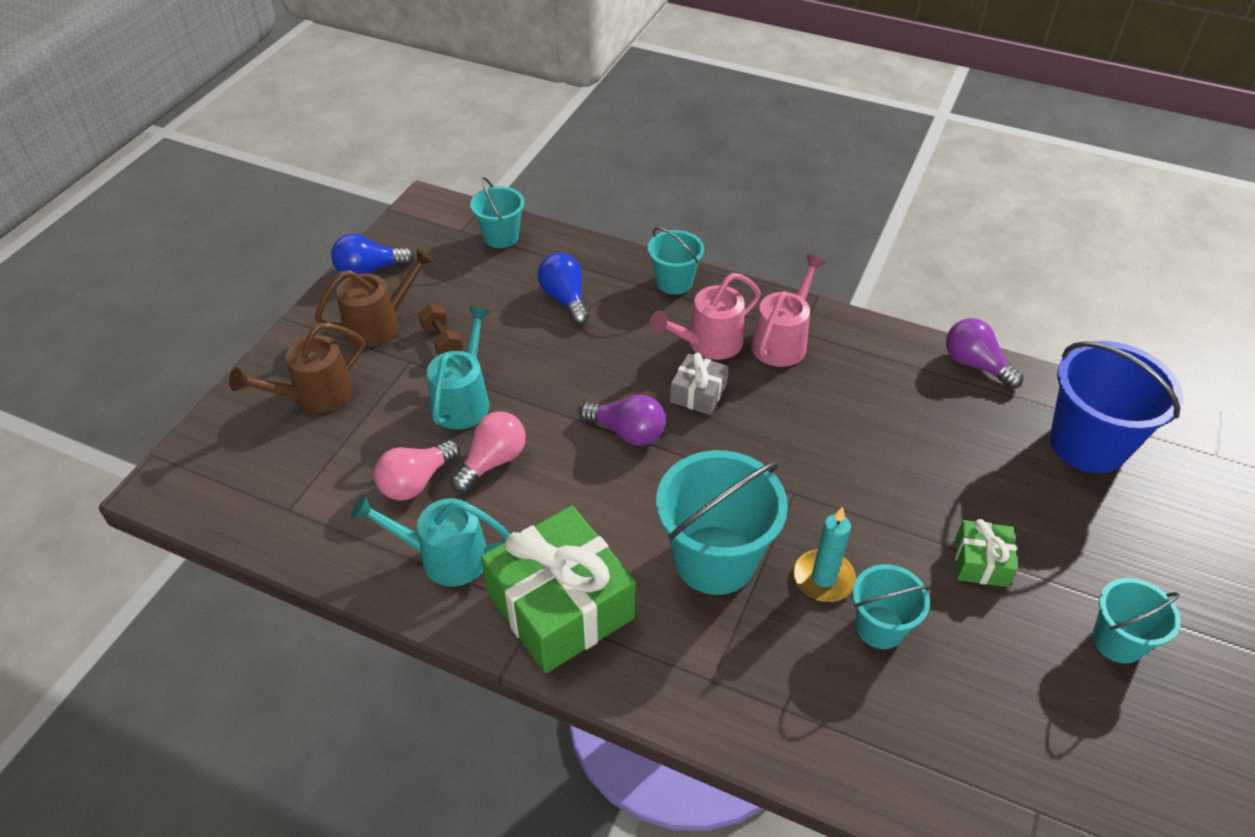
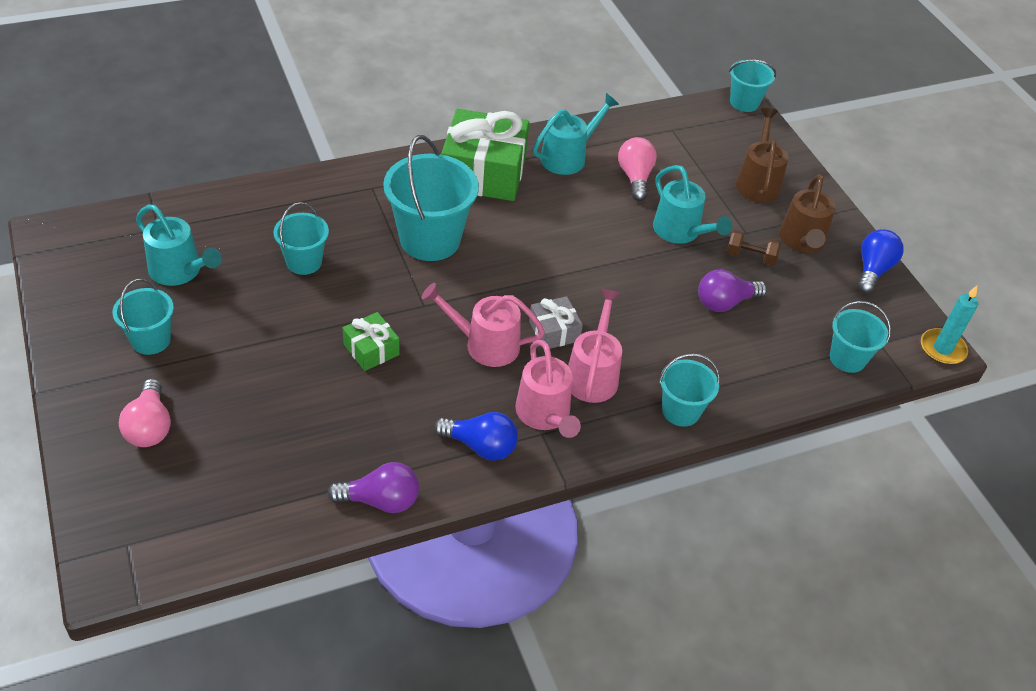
camera: 130 degrees right, 0 degrees up
pink light bulb [450,411,526,493] -> pink light bulb moved to [119,379,171,447]
blue light bulb [537,253,589,325] -> blue light bulb moved to [434,412,518,461]
purple light bulb [580,395,665,446] -> purple light bulb moved to [698,269,767,312]
turquoise candle [793,507,856,602] -> turquoise candle moved to [921,286,978,365]
green gift [955,519,1017,587] -> green gift moved to [343,312,399,371]
blue bucket [1050,341,1183,473] -> none
none -> turquoise watering can [136,205,222,286]
none -> pink watering can [421,283,545,367]
none -> turquoise bucket [729,60,776,112]

